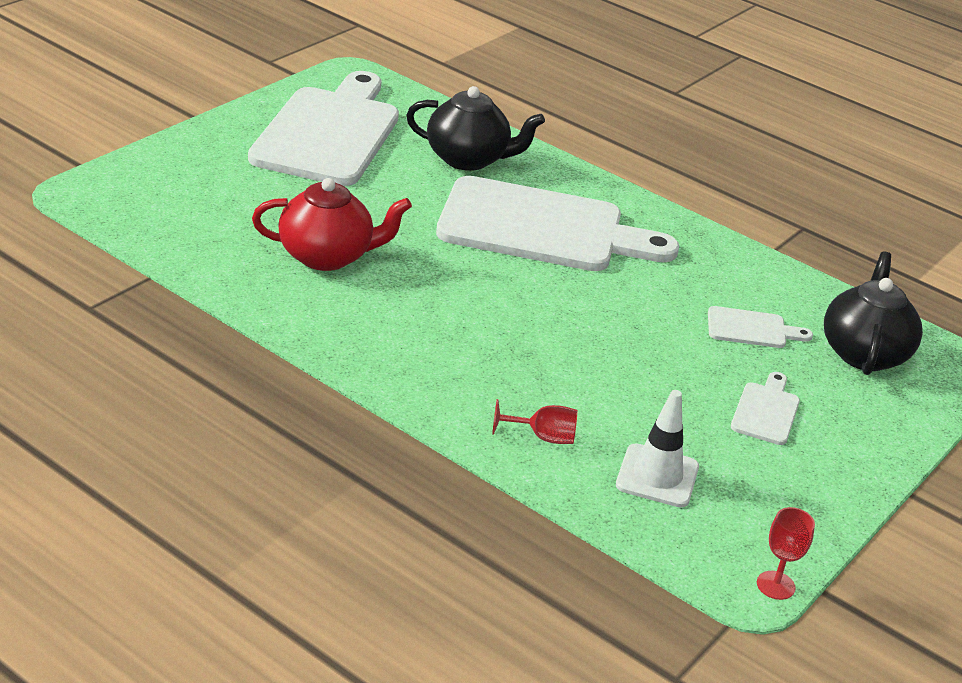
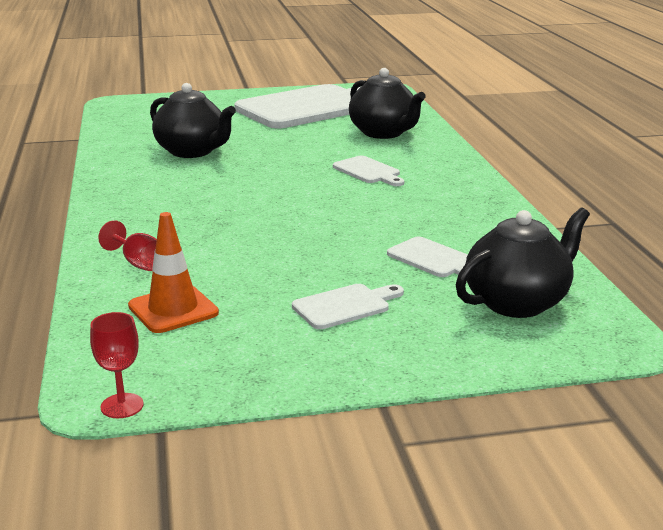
camera: 45 degrees right, 10 degrees down
red teapot [252,178,412,271] -> black teapot [150,83,236,158]
white cutting board [436,176,679,271] -> white cutting board [333,156,404,186], size x0.41
white traffic cone [616,390,699,507] -> orange traffic cone [128,212,219,333]

